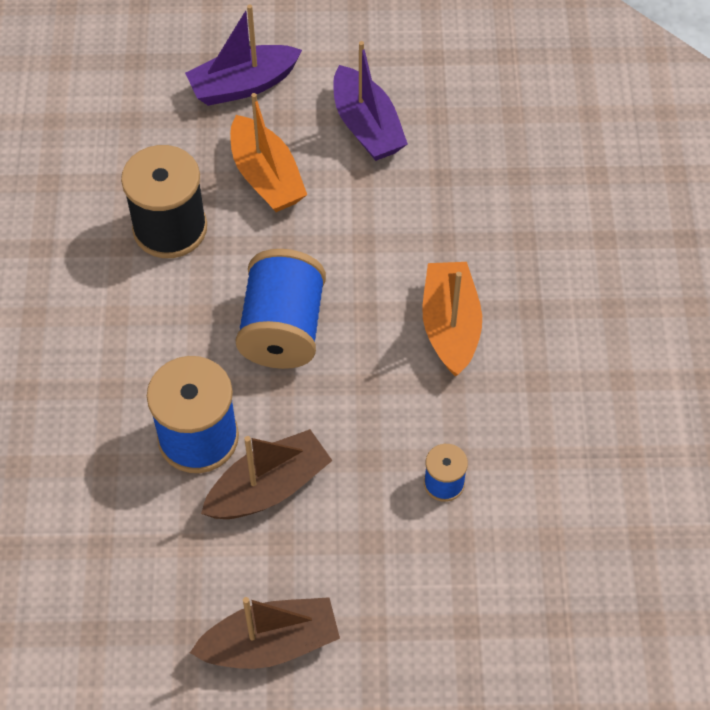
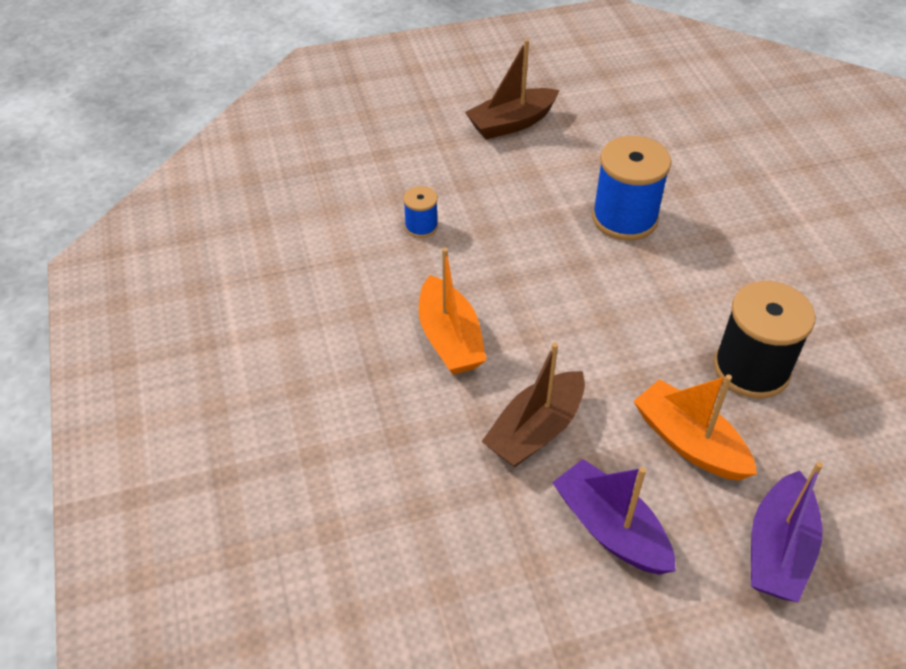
camera: 165 degrees right, 10 degrees down
purple boat [185,5,302,106] -> purple boat turned 150 degrees clockwise [751,462,823,603]
brown boat [201,429,332,519] -> brown boat moved to [481,342,585,467]
blue spool [236,249,326,369] -> none

